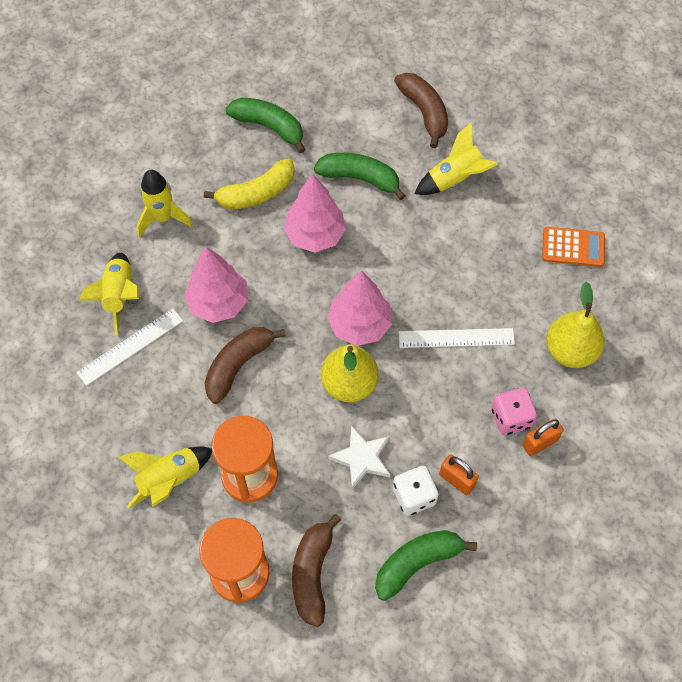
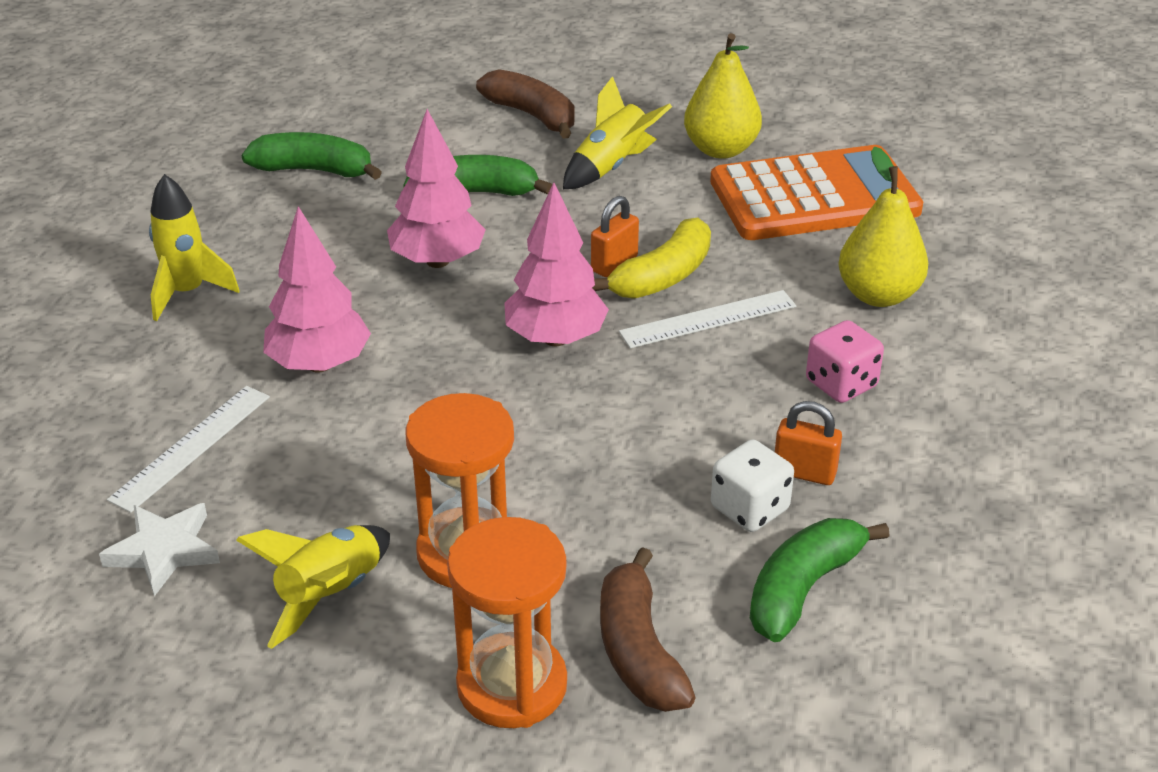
camera: 20 degrees left, 25 degrees down
yellow rocket [78,252,139,335] -> none
yellow banana [204,159,295,210] -> yellow banana moved to [592,218,711,299]
brown banana [205,327,286,404] -> none
yellow pear [321,344,378,402] -> yellow pear moved to [684,33,762,159]
white star [328,425,391,489] -> white star moved to [99,503,220,596]
orange padlock [522,419,564,456] -> orange padlock moved to [591,196,639,277]
orange calculator [542,227,605,267] -> orange calculator [710,145,923,240], size x2.05

